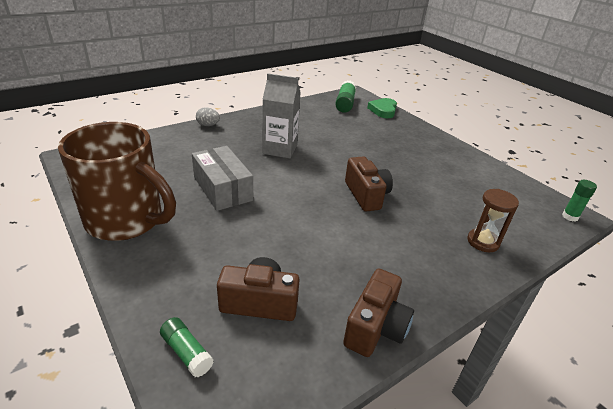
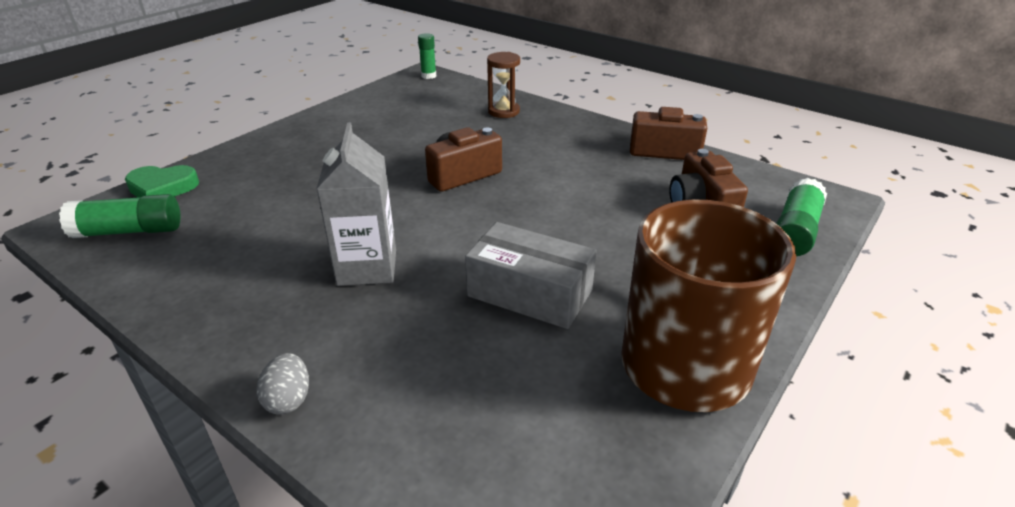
camera: 105 degrees left, 0 degrees up
green glue stick [160,317,214,377] -> green glue stick [776,178,827,256], size x1.57
grey box [192,146,253,211] -> grey box turned 75 degrees clockwise [465,222,596,329]

